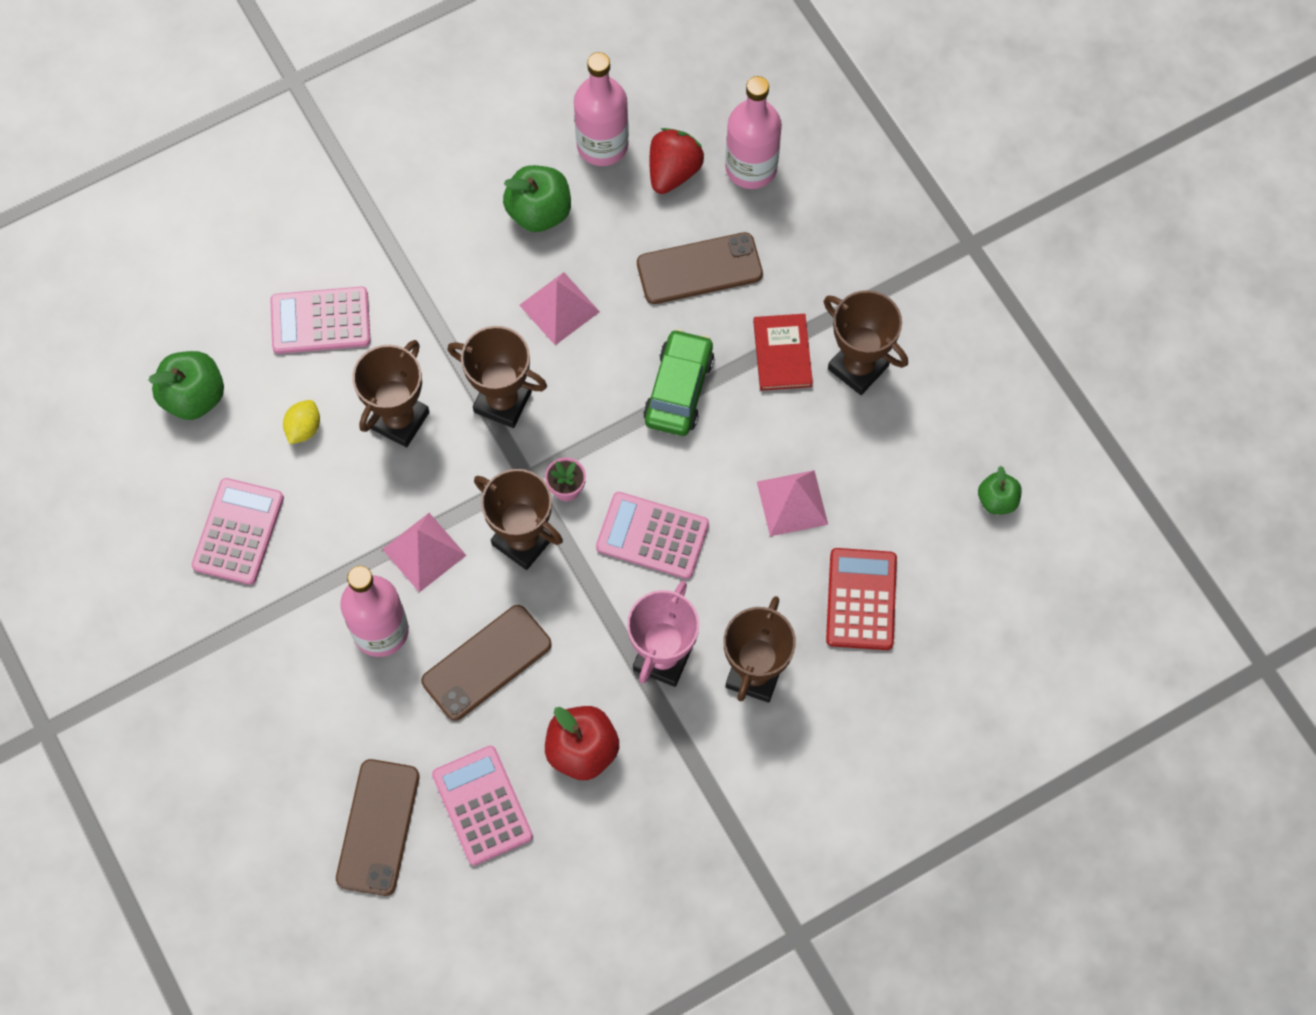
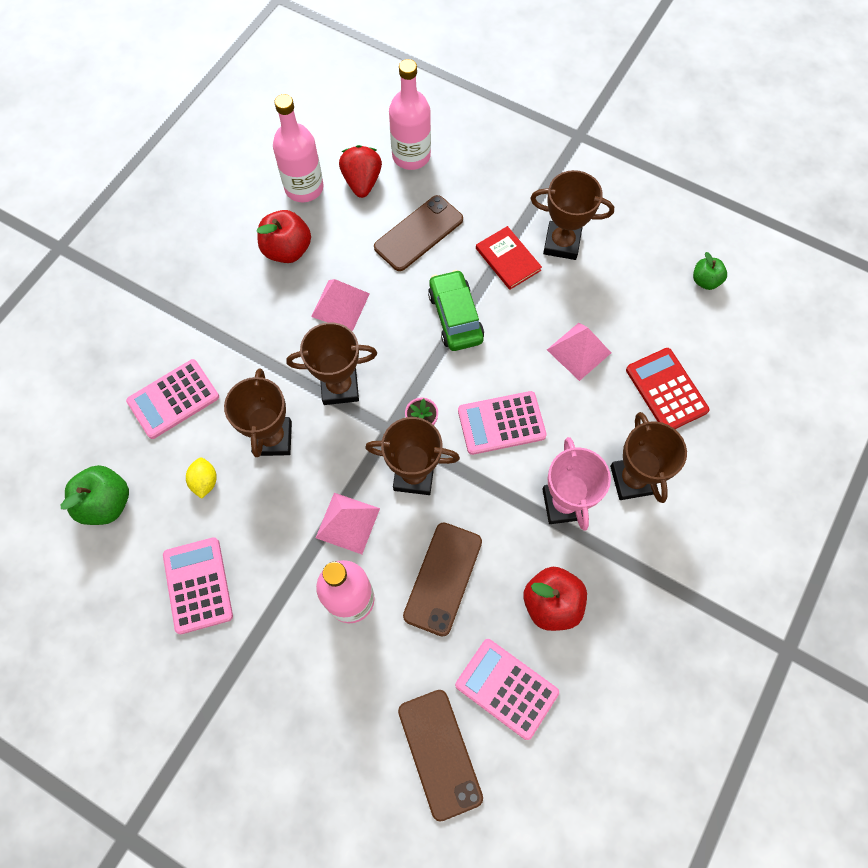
camera: 30 degrees left, 0 degrees up
green apple [503,165,571,232] -> red apple [257,210,311,263]

